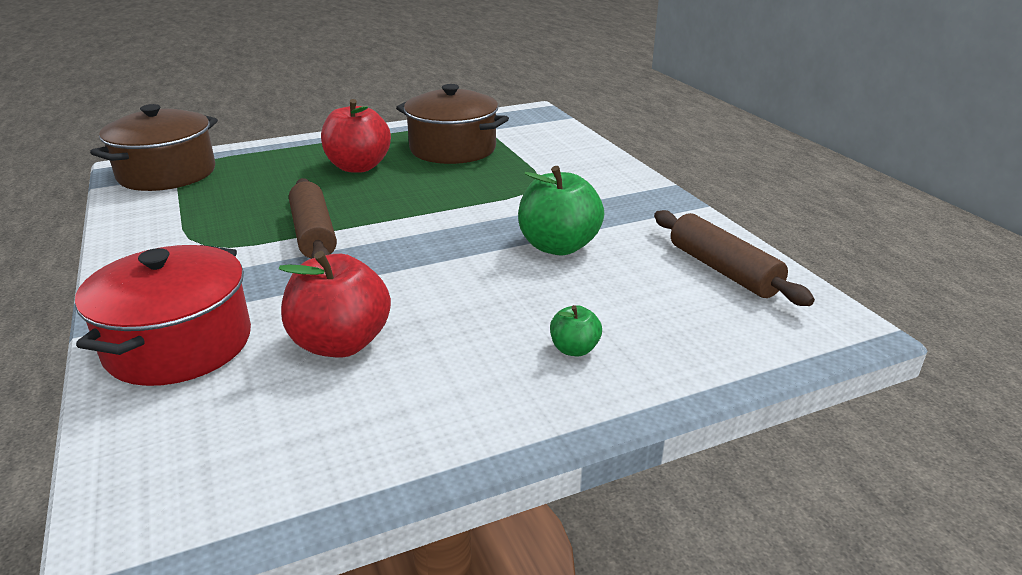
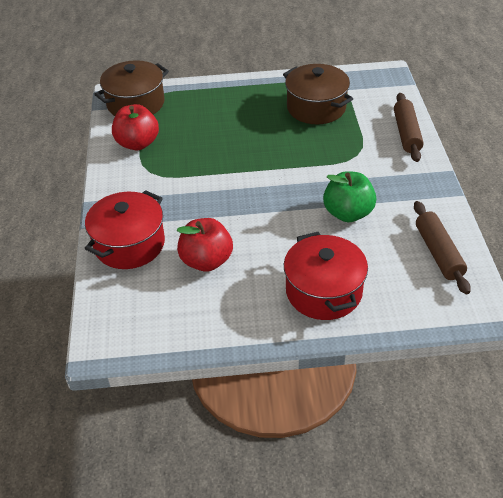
camera: 20 degrees right, 15 degrees up
brown rolling pin [289,178,337,259] -> brown rolling pin moved to [394,93,424,162]
red apple [321,99,391,173] -> red apple moved to [112,104,159,150]
green apple [550,305,602,356] -> red pot [284,232,368,320]

